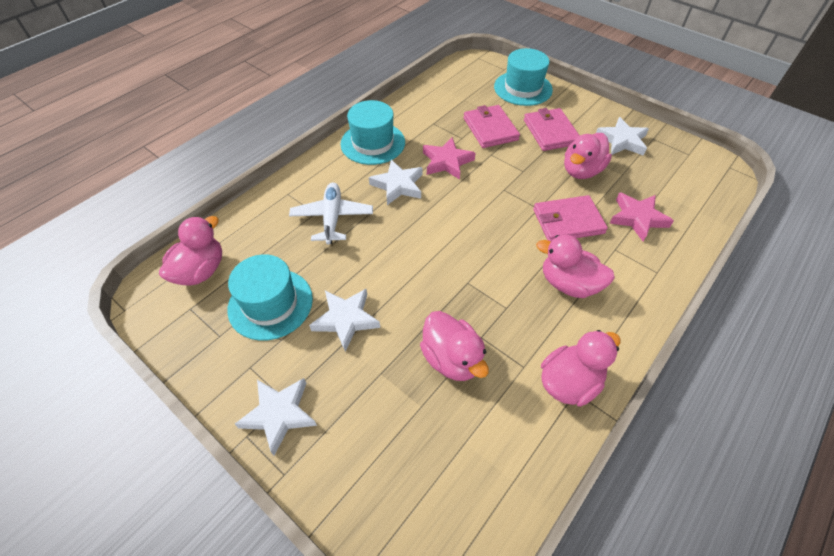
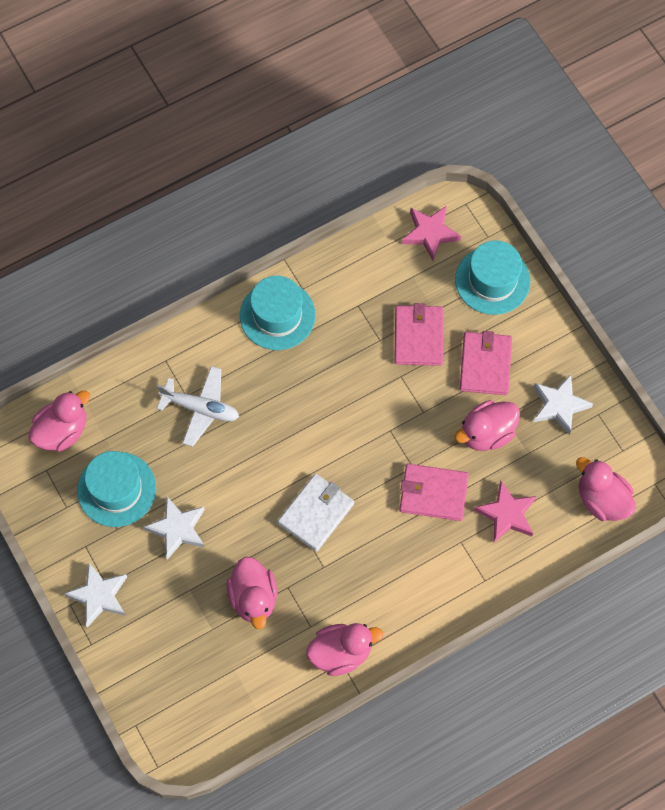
camera: 20 degrees right, 15 degrees up
white plane [289,183,373,245] -> white plane turned 90 degrees clockwise [157,366,239,447]
white star [369,160,423,205] -> none
pink star [423,137,475,180] -> pink star moved to [402,206,461,261]
pink duck [536,235,615,298] -> pink duck moved to [576,457,636,521]
none -> white wallet [278,474,354,552]

